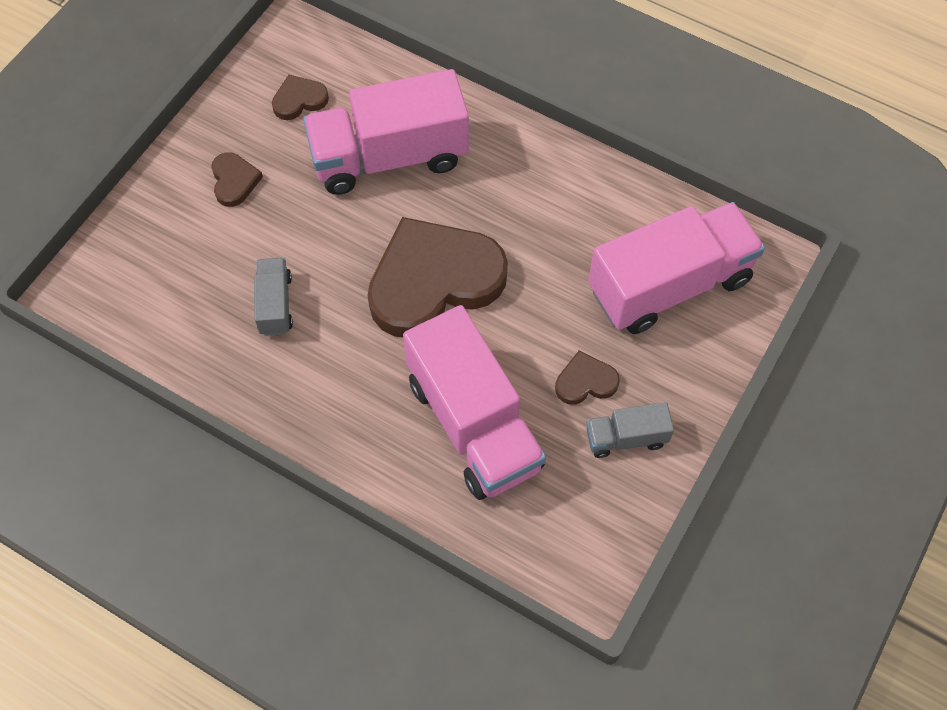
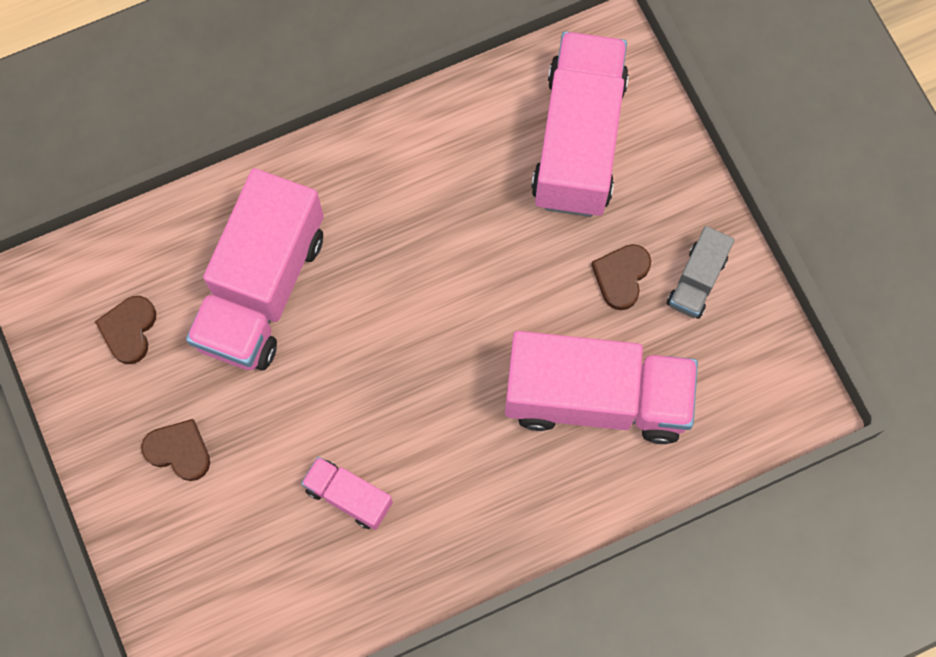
camera: 55 degrees left, 10 degrees up
grey truck [254,258,293,336] -> pink truck [301,457,393,530]
brown heart [367,217,508,338] -> none

